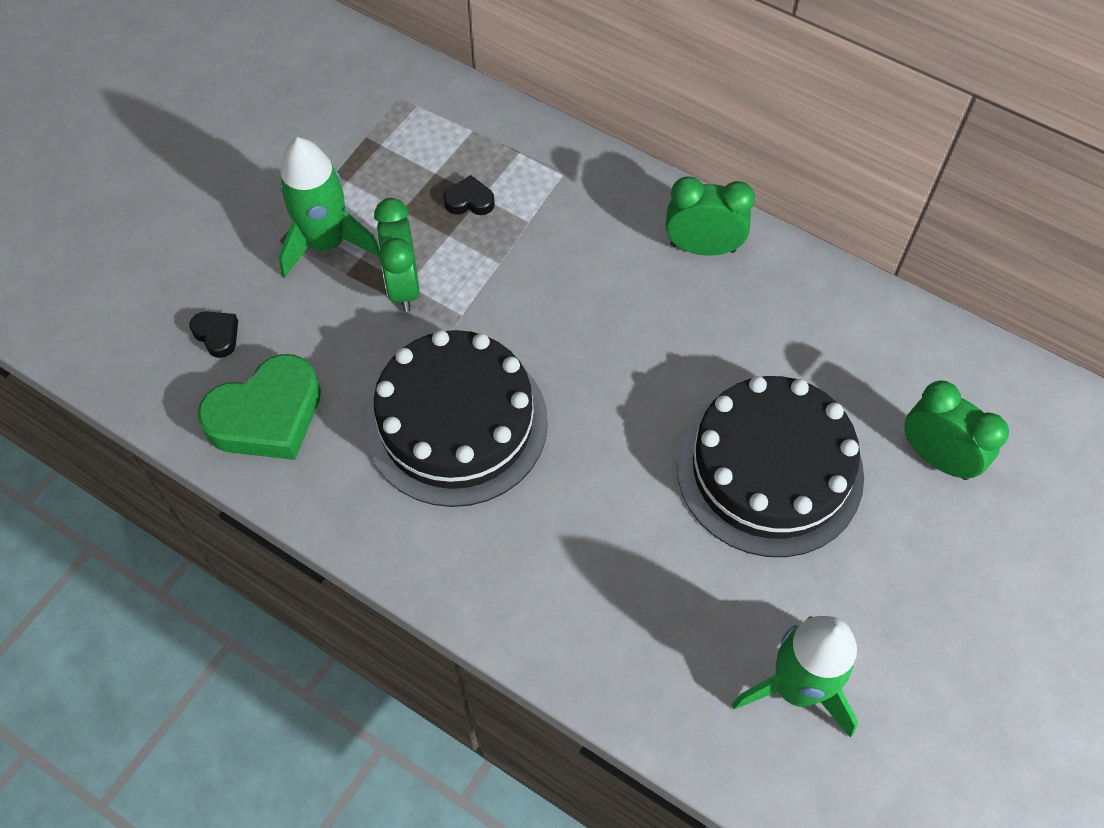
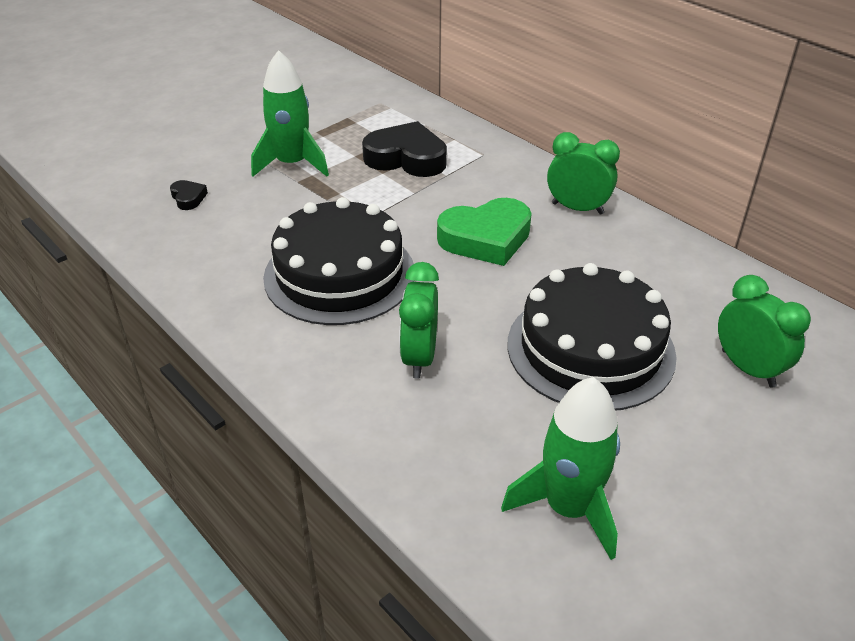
camera: 15 degrees right, 20 degrees down
green heart [197,354,321,460] -> green heart moved to [437,198,532,266]
green clock [374,198,420,312] -> green clock moved to [399,262,439,379]
black heart [444,175,495,215] -> black heart [362,121,447,177], size x2.20

